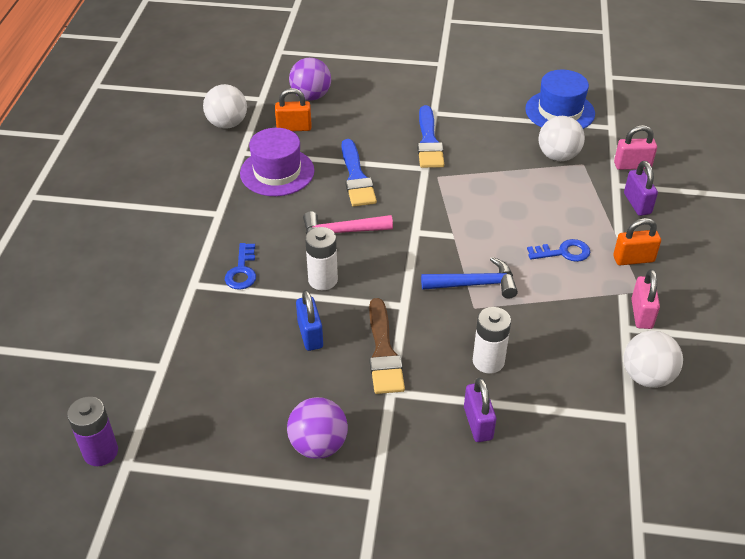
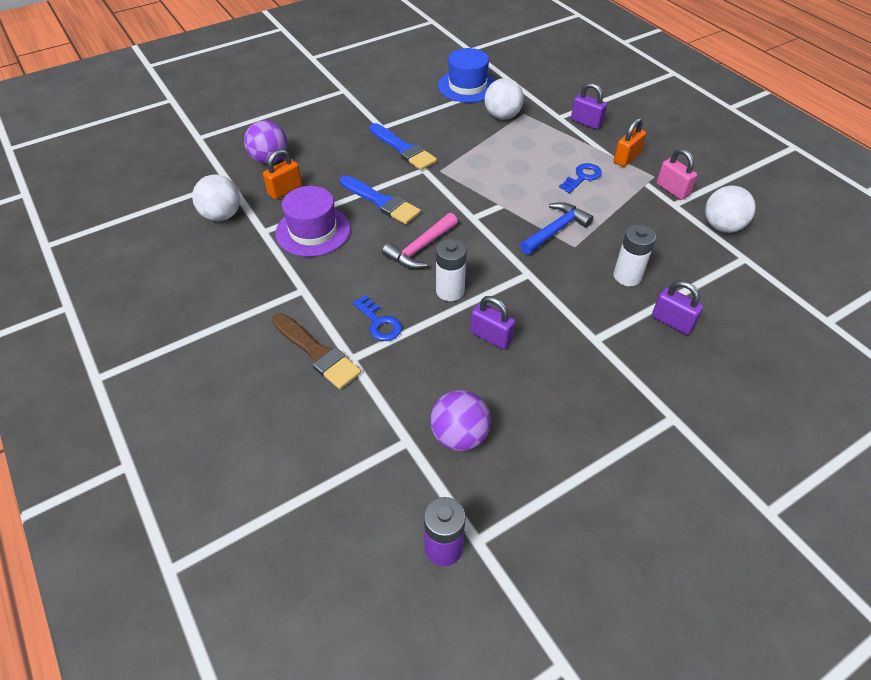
camera: 40 degrees left, 5 degrees up
purple ball [287,397,348,459] -> purple ball moved to [430,390,491,451]
blue padlock [296,290,323,351] -> purple padlock [470,296,515,350]
brown brush [369,298,405,394] -> brown brush moved to [272,313,361,389]
pink padlock [614,125,657,170] -> none

